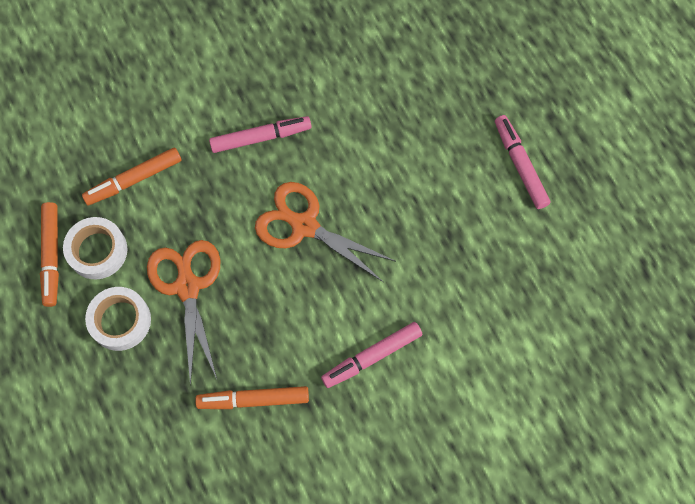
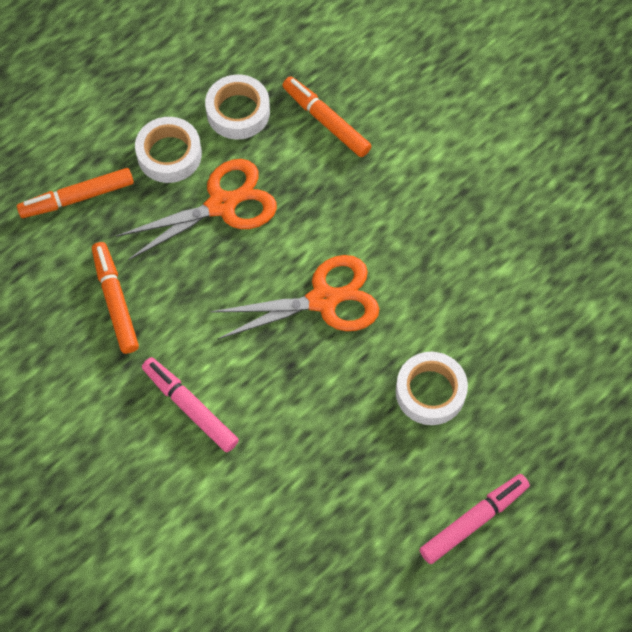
camera: 75 degrees right, 5 degrees down
orange marker [40,202,59,307] -> orange marker moved to [17,168,134,218]
pink marker [209,116,312,153] -> none
orange scissors [255,182,395,282] -> orange scissors turned 60 degrees clockwise [210,255,379,340]
none -> white tape [396,352,468,425]

